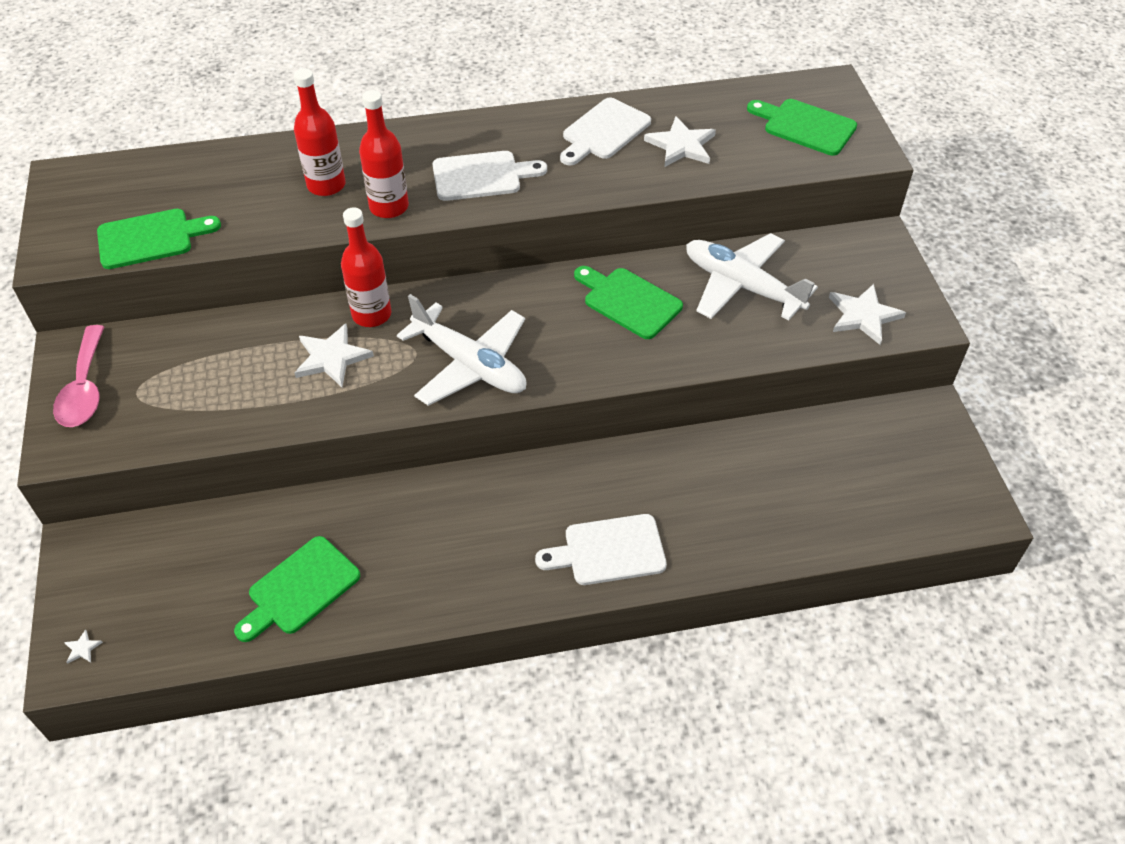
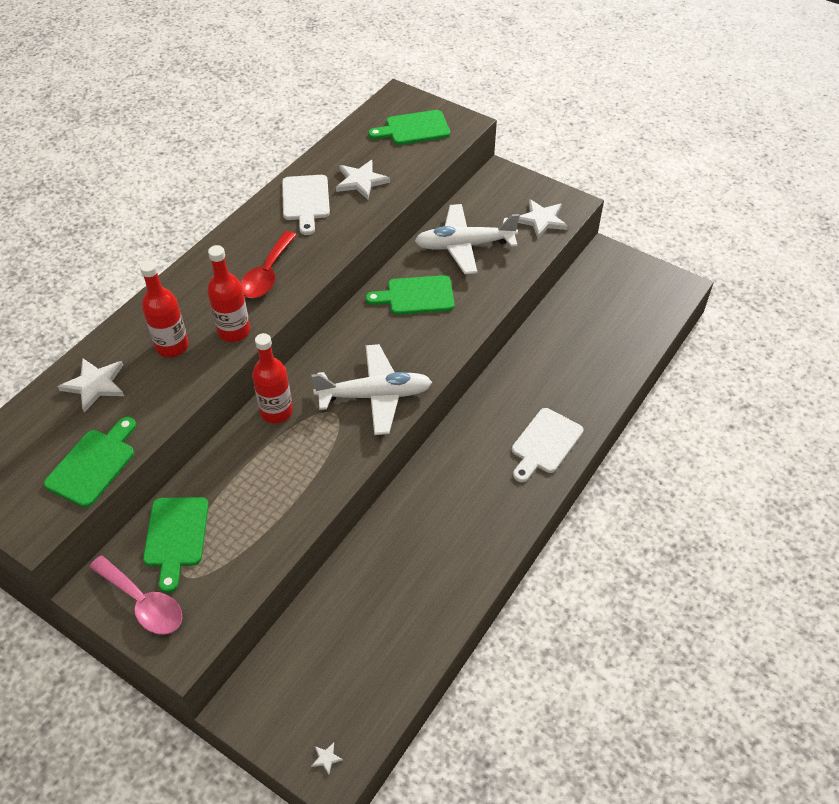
camera: 45 degrees left, 0 degrees up
green cutting board [234,536,360,642] -> green cutting board moved to [143,497,209,593]
white star [295,323,374,387] -> white star moved to [58,358,124,412]
white cutting board [433,151,547,201] -> red spoon [241,231,297,298]

